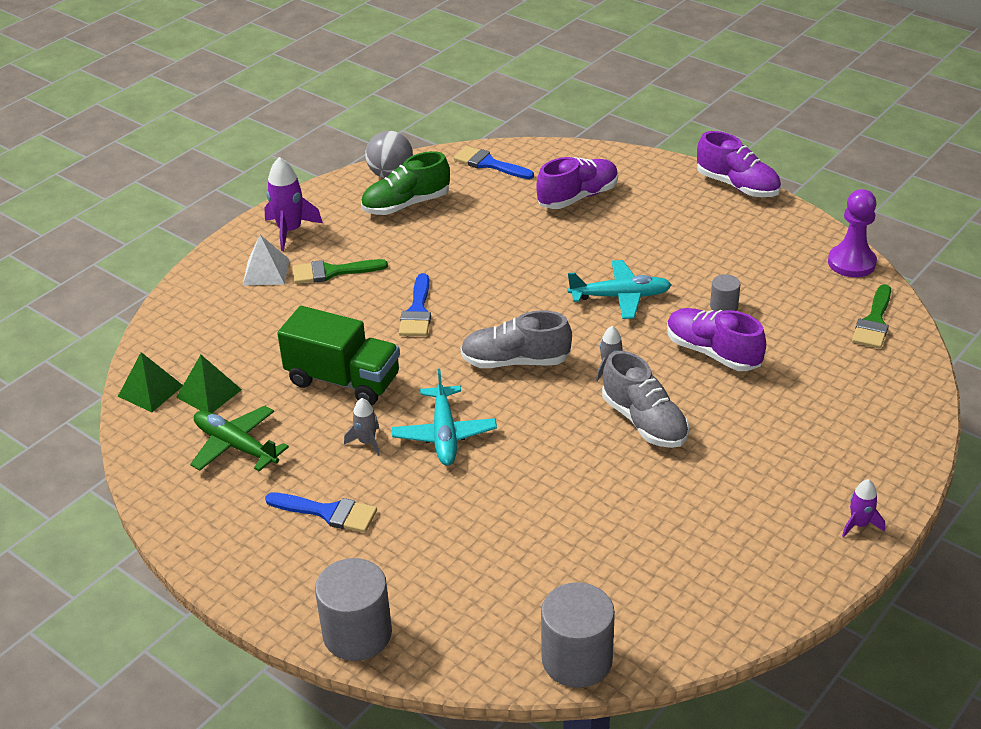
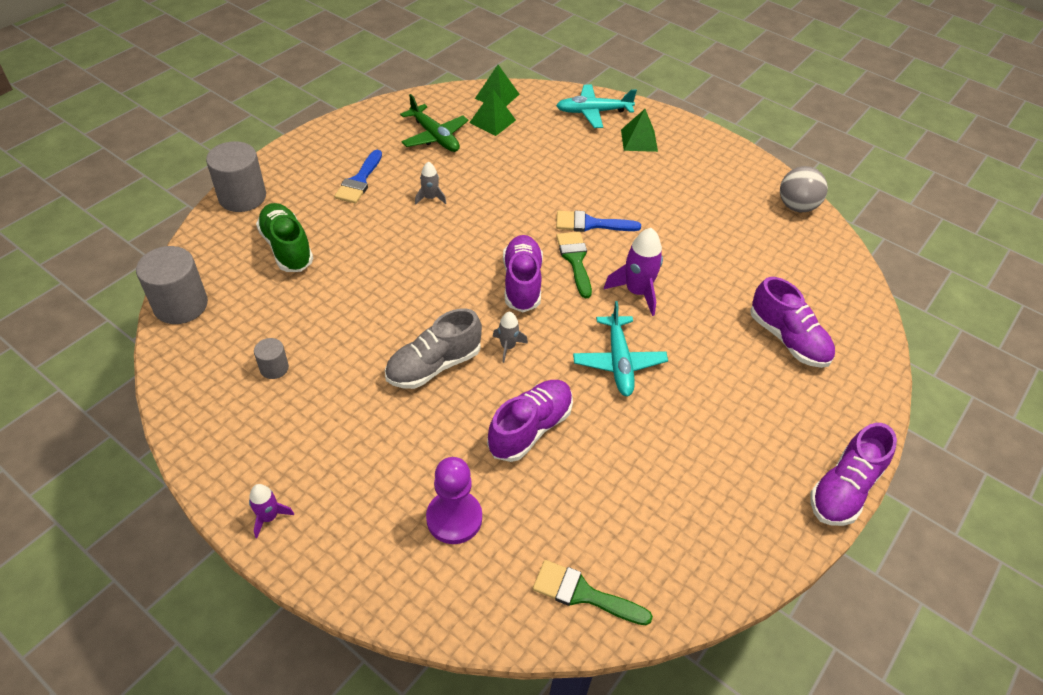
camera: 85 degrees right, 10 degrees up
green plane [190,406,289,471] -> green plane turned 105 degrees clockwise [400,94,469,152]
white pyramid [243,235,289,286] -> green pyramid [621,109,658,152]
purple rocket [264,157,323,251] -> purple rocket moved to [604,228,663,316]
green truck [277,306,400,405] -> none
green brush [293,259,388,284] -> green brush moved to [556,232,592,298]
green shoe [361,151,450,215] -> green shoe moved to [256,203,314,272]
turquoise plane [392,369,497,465] -> turquoise plane moved to [556,85,637,128]
blue brush [453,146,534,179] -> none
grey shoe [460,310,572,368] -> purple shoe [503,235,543,312]
grey cylinder [710,274,741,311] -> grey cylinder moved to [254,338,289,379]
purple pawn [828,189,877,277] -> purple pawn moved to [426,457,482,544]

